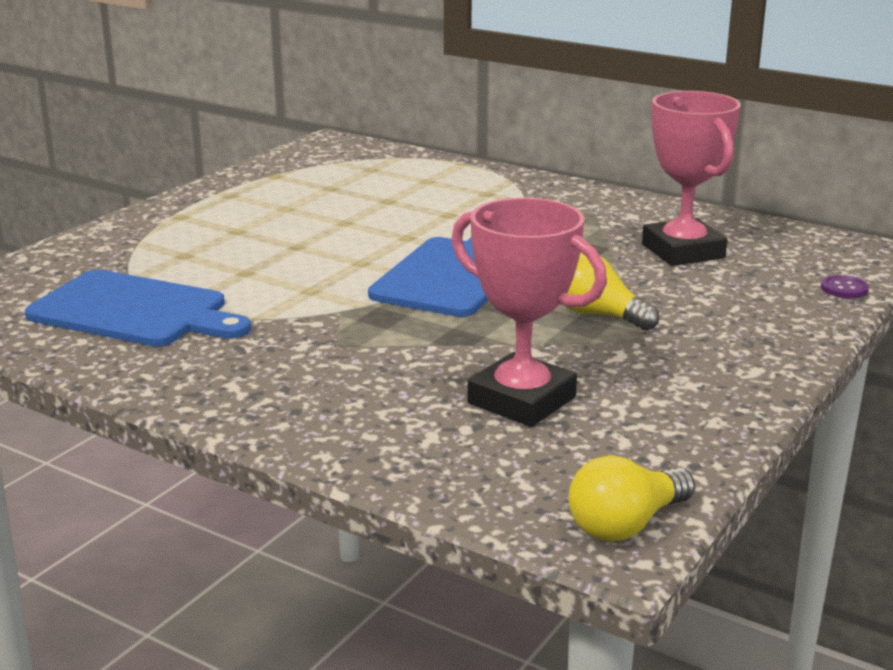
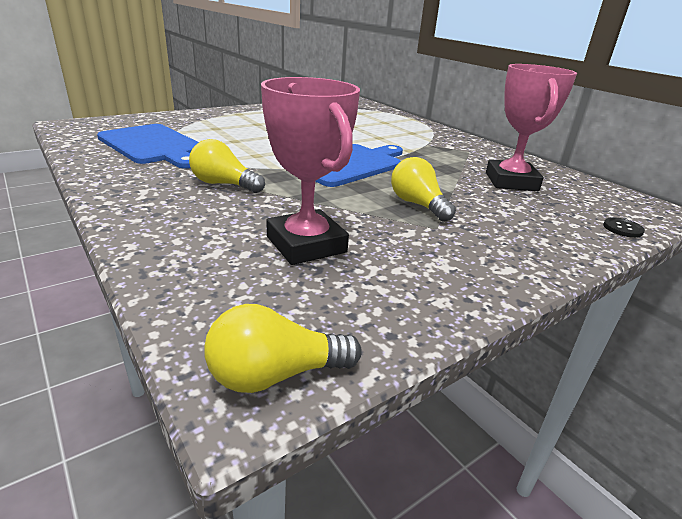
camera: 20 degrees right, 5 degrees up
purple button [821,275,869,298] -> black button [603,217,645,238]
none -> yellow light bulb [189,139,265,193]

